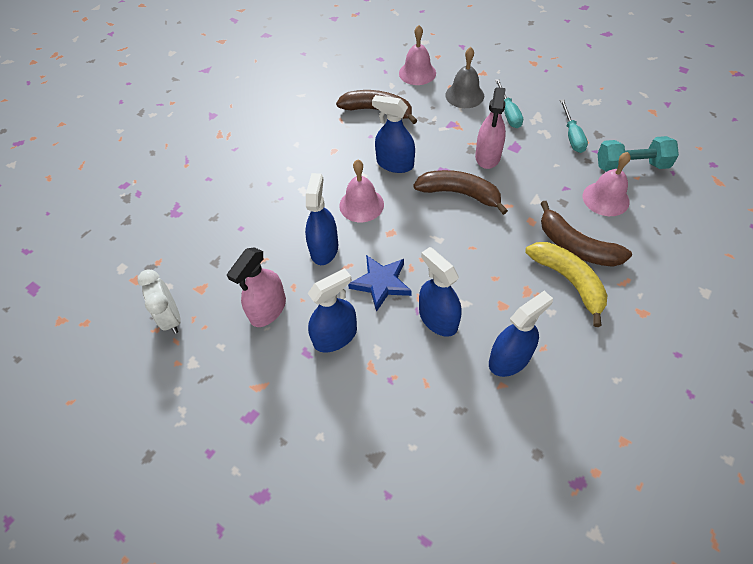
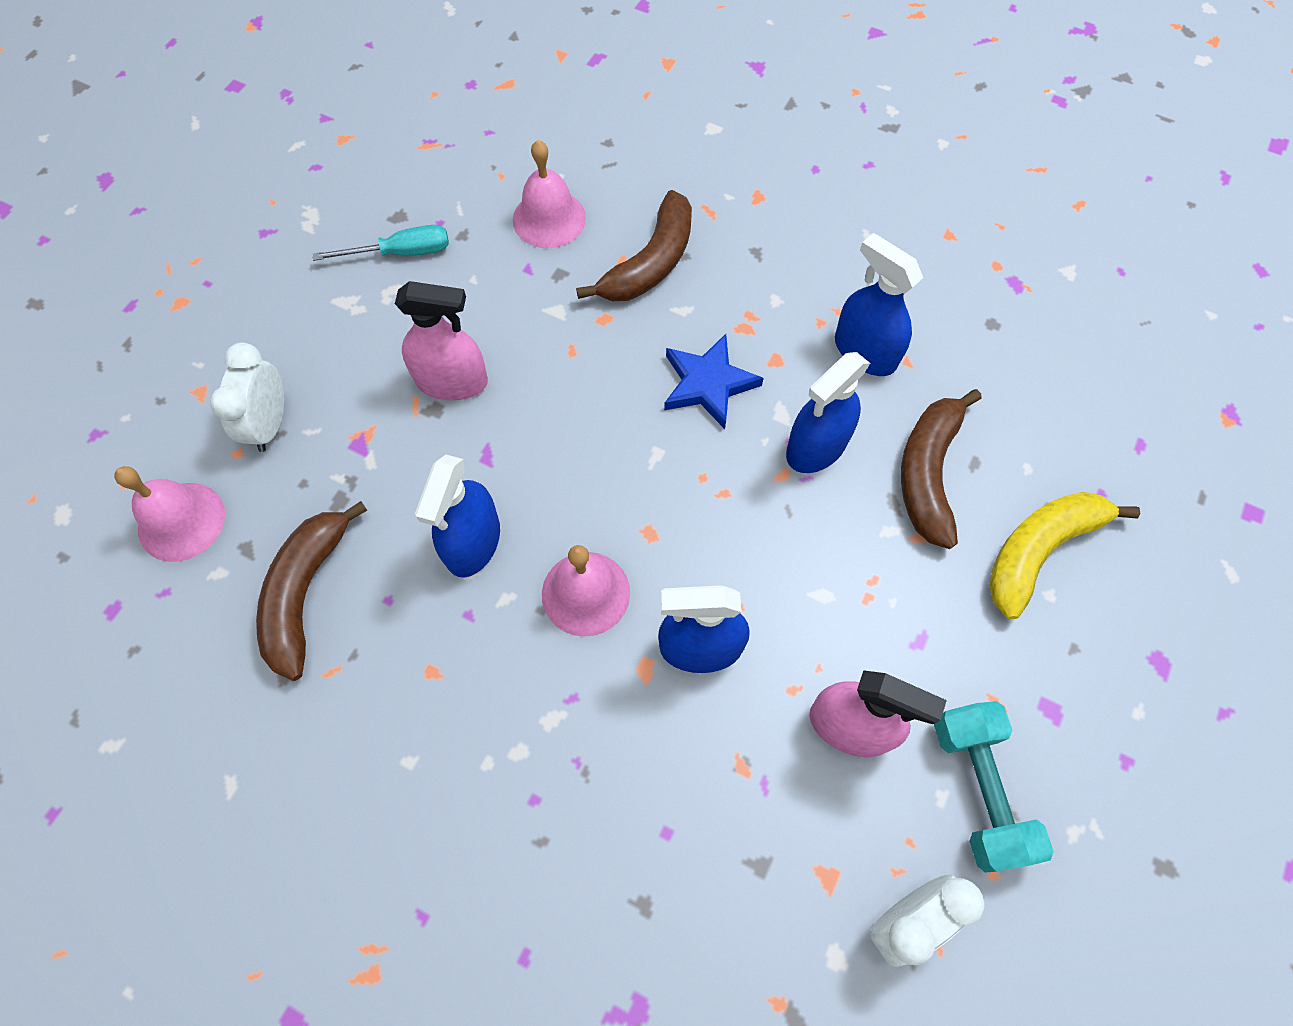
camera: 100 degrees left, 10 degrees up
blue spray bottle [308,268,357,353] -> none
blue star [348,255,412,312] -> blue star moved to [664,334,764,429]
brown banana [413,170,508,215] -> brown banana moved to [901,389,982,549]
grey bell [445,47,484,108] -> white clock [210,343,284,452]
turquoise screwdriver [495,79,523,128] -> none
yellow banana [525,242,607,327] -> yellow banana moved to [989,492,1140,619]
turquoise dumbbell [597,136,679,172] -> turquoise dumbbell moved to [934,701,1054,873]

